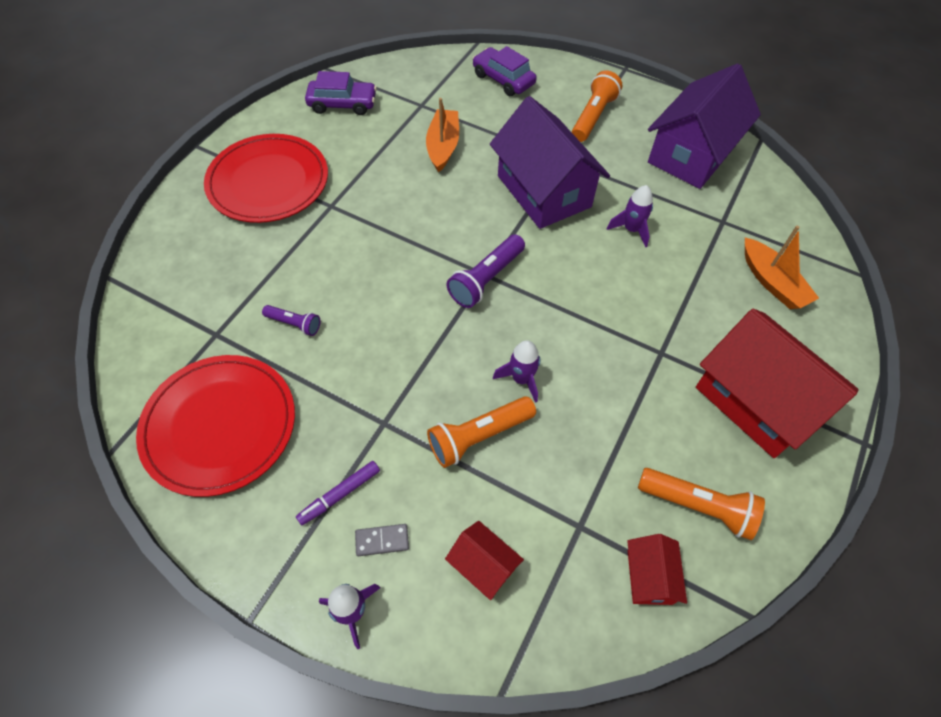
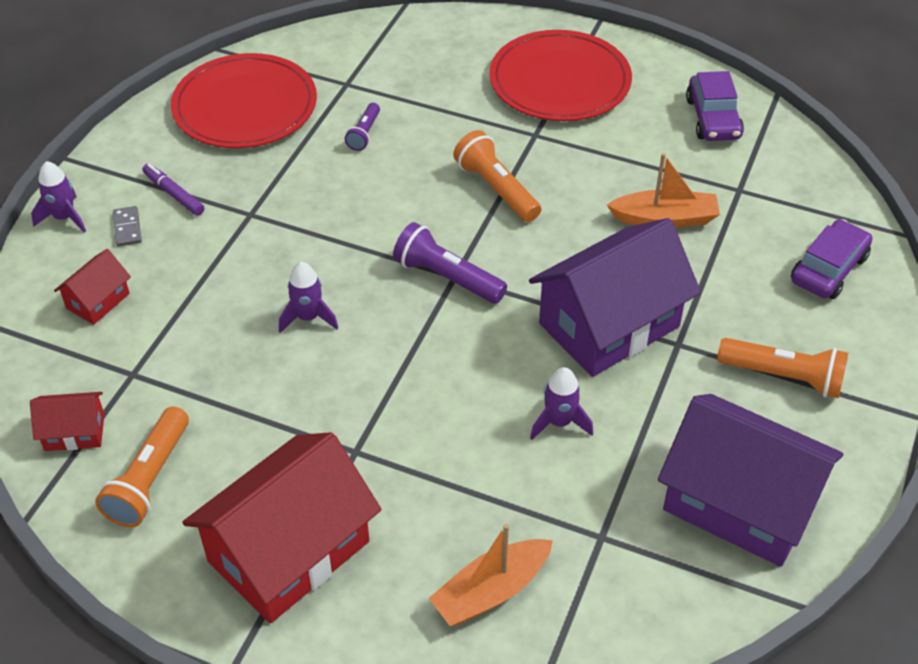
camera: 85 degrees right, 10 degrees down
orange flashlight [427,396,536,468] -> orange flashlight moved to [453,130,541,222]

